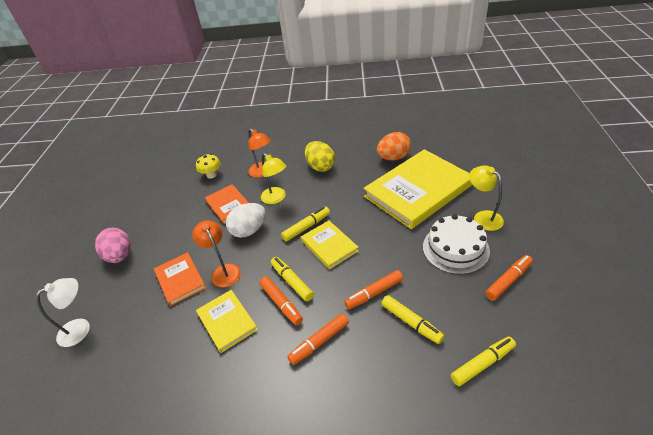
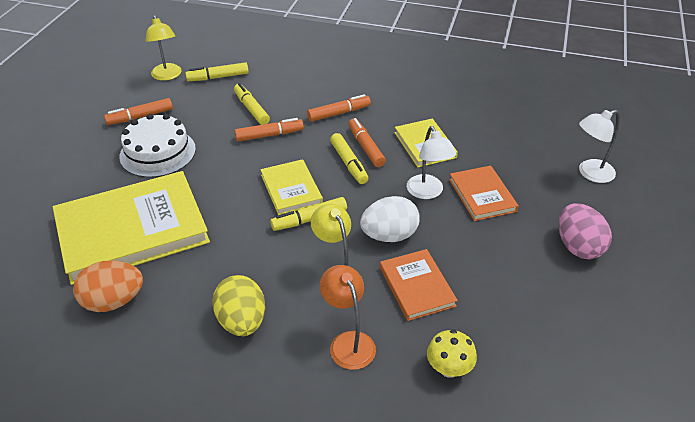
camera: 170 degrees left, 0 degrees up
orange lamp [192,220,241,287] -> white lamp [407,126,456,199]
yellow lamp [469,165,504,231] -> yellow lamp moved to [145,15,182,81]

